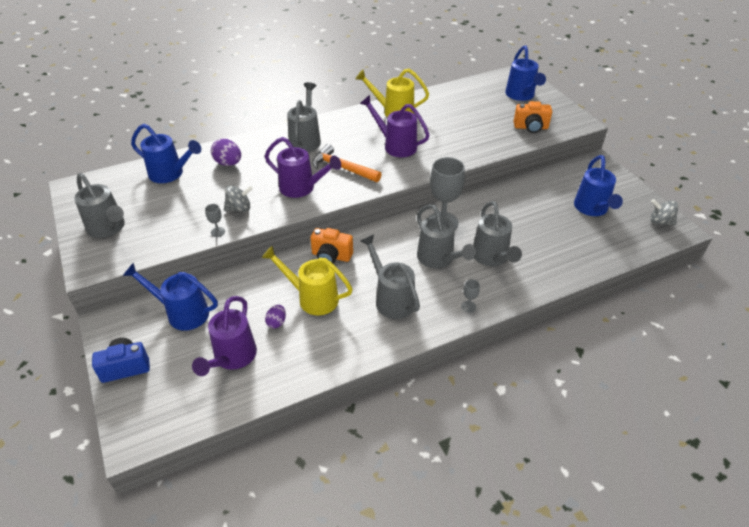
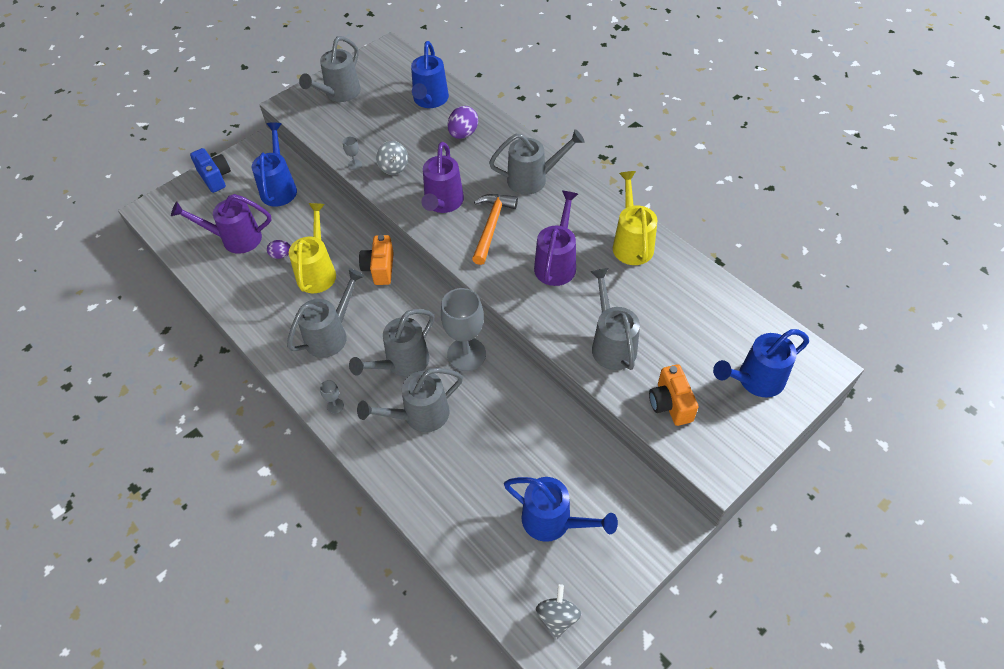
camera: 75 degrees right, 10 degrees up
blue watering can [574,155,623,216] -> blue watering can turned 135 degrees counterclockwise [504,477,618,542]
none -> grey watering can [591,268,640,370]

